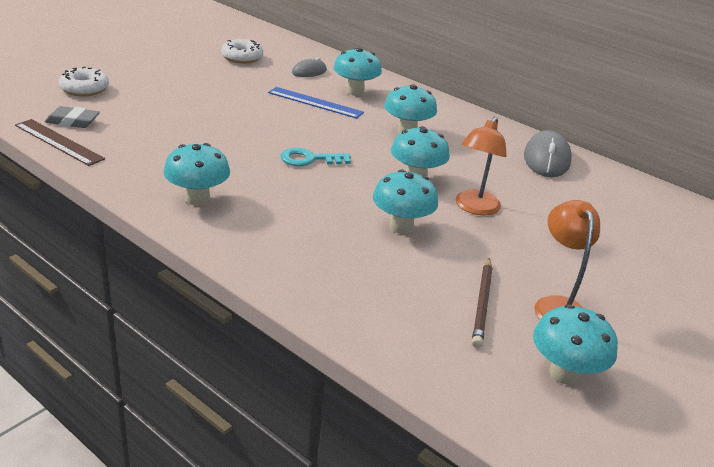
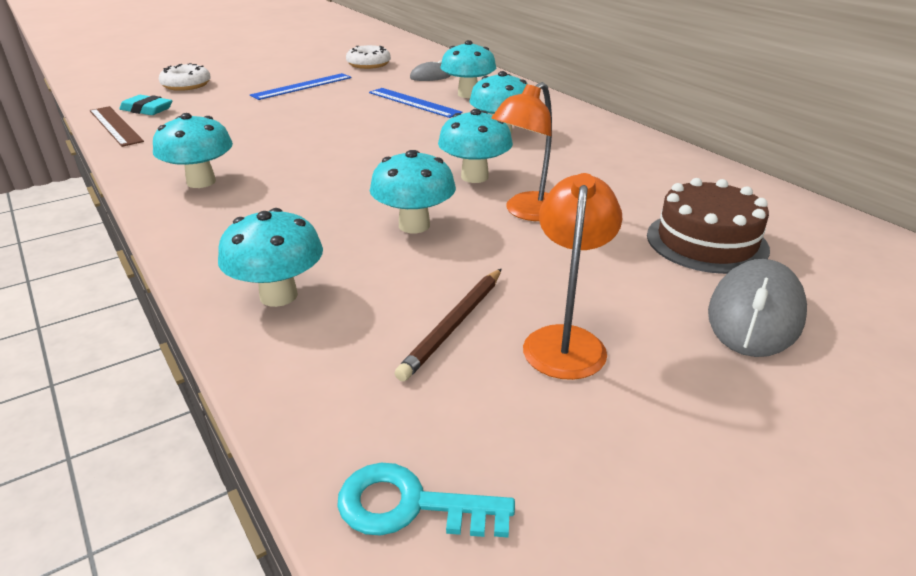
camera: 20 degrees right, 0 degrees up
grey eraser [45,106,100,128] -> turquoise eraser [119,95,172,115]
turquoise key [281,148,351,166] -> turquoise key moved to [337,463,515,538]
grey mouse [524,130,572,177] -> grey mouse moved to [708,259,807,357]
turquoise mushroom [533,304,618,385] -> turquoise mushroom moved to [218,208,323,307]
none -> blue ruler [250,73,352,100]
none -> brown cake [647,178,770,274]

